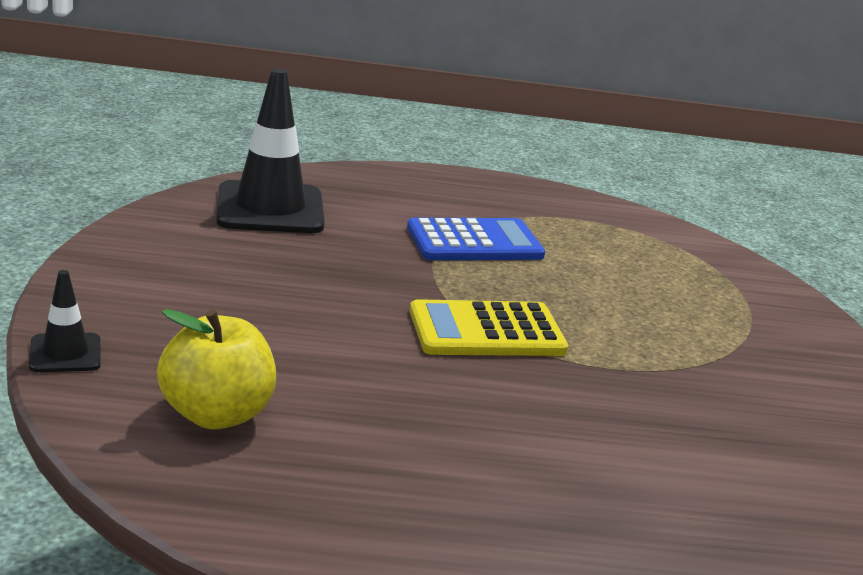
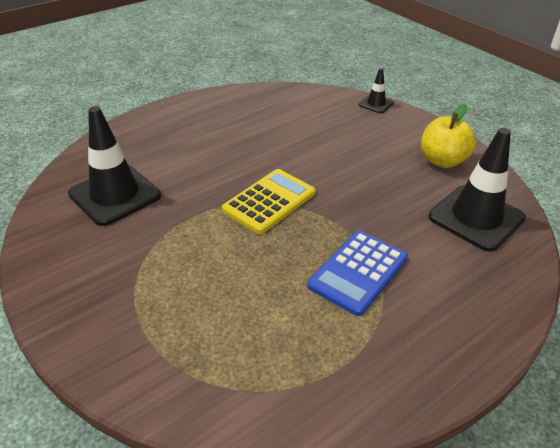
camera: 145 degrees right, 15 degrees up
yellow apple [157,309,276,429] -> yellow apple moved to [421,104,476,168]
none -> black traffic cone [68,106,161,226]

